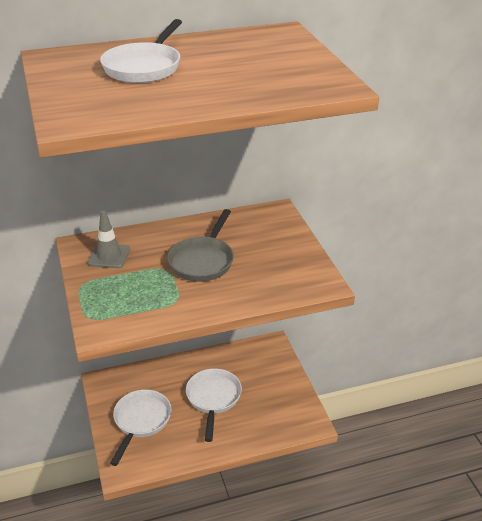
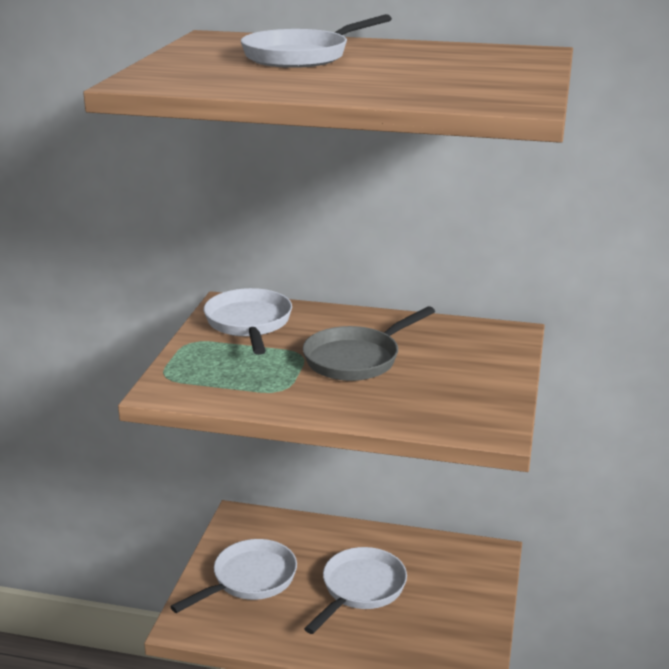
camera: 30 degrees right, 10 degrees down
grey traffic cone [87,210,130,268] -> white pan [204,288,292,355]

